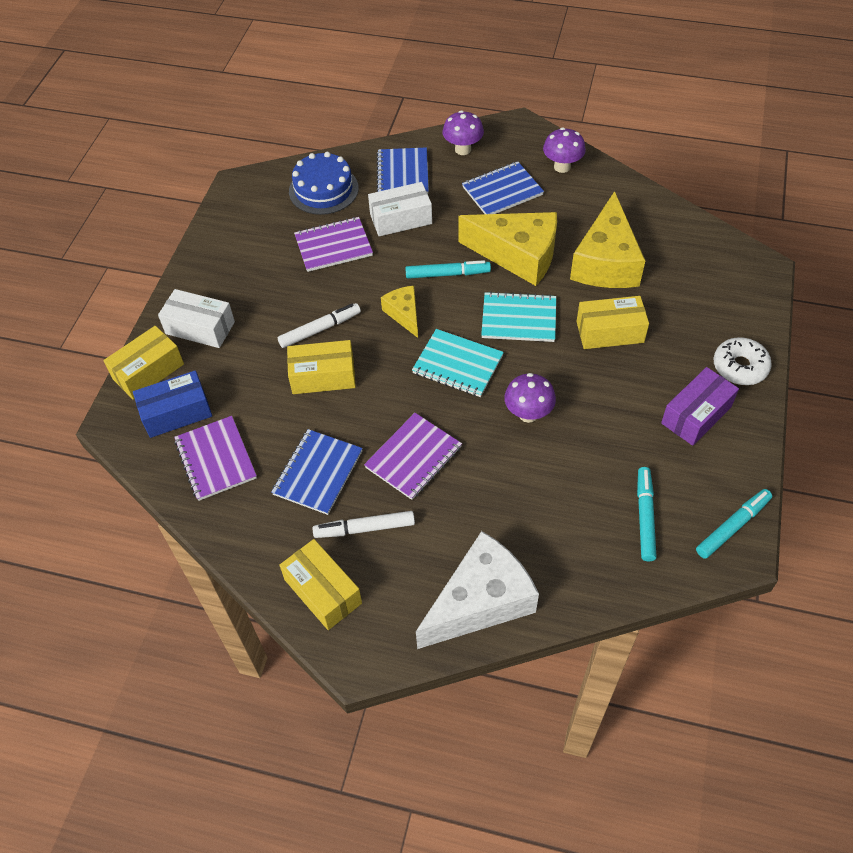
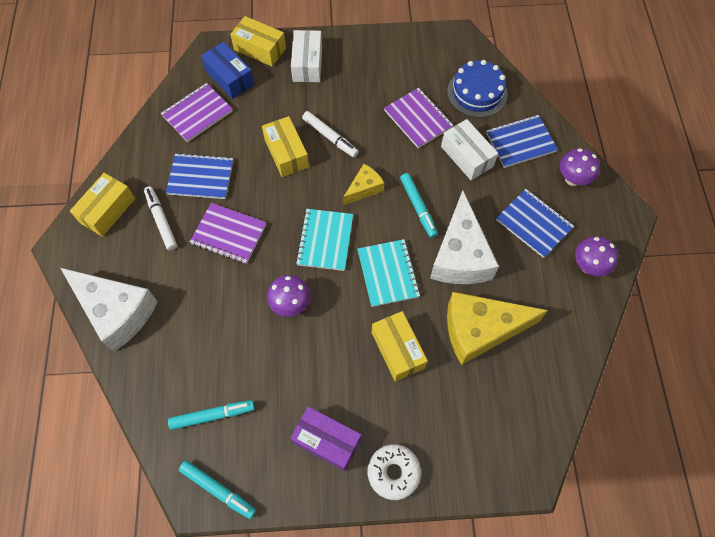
camera: 70 degrees right, 10 degrees up
yellow cheese [458,212,557,286] -> white cheese [430,190,499,284]

